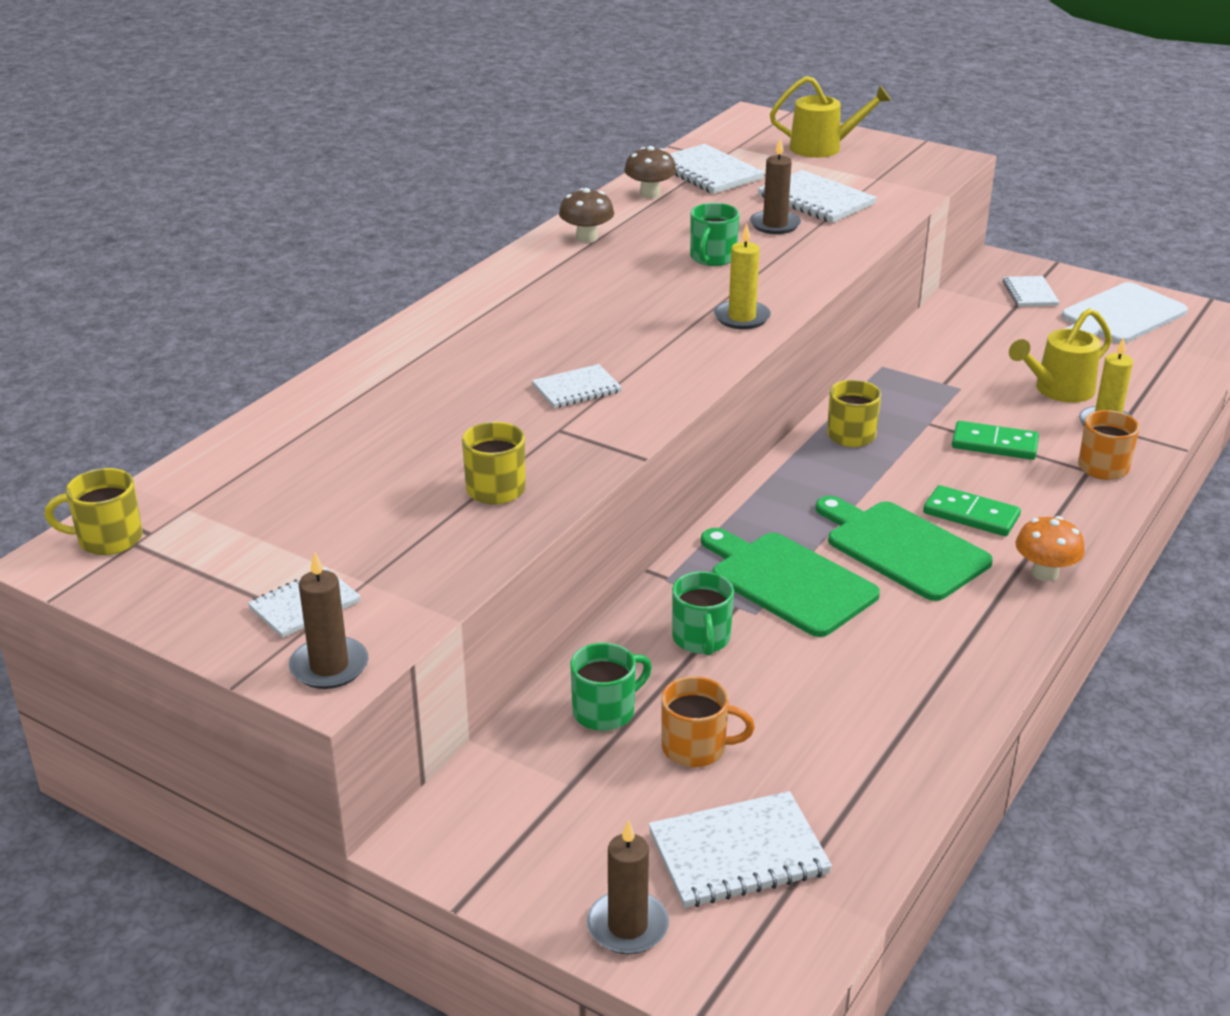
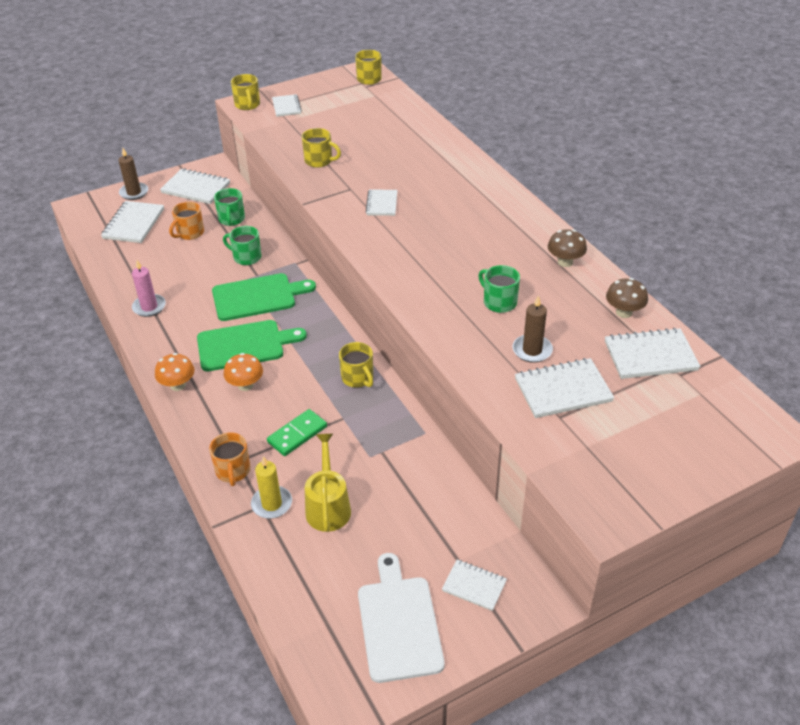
camera: 120 degrees right, 10 degrees up
brown candle [289,552,368,689] -> yellow mug [231,74,260,110]
yellow candle [714,224,771,329] -> none
yellow watering can [770,76,891,158] -> none
green domino [923,485,1021,536] -> orange mushroom [224,353,263,391]
none -> pink candle [132,260,166,317]
none -> white notebook [160,168,230,204]

